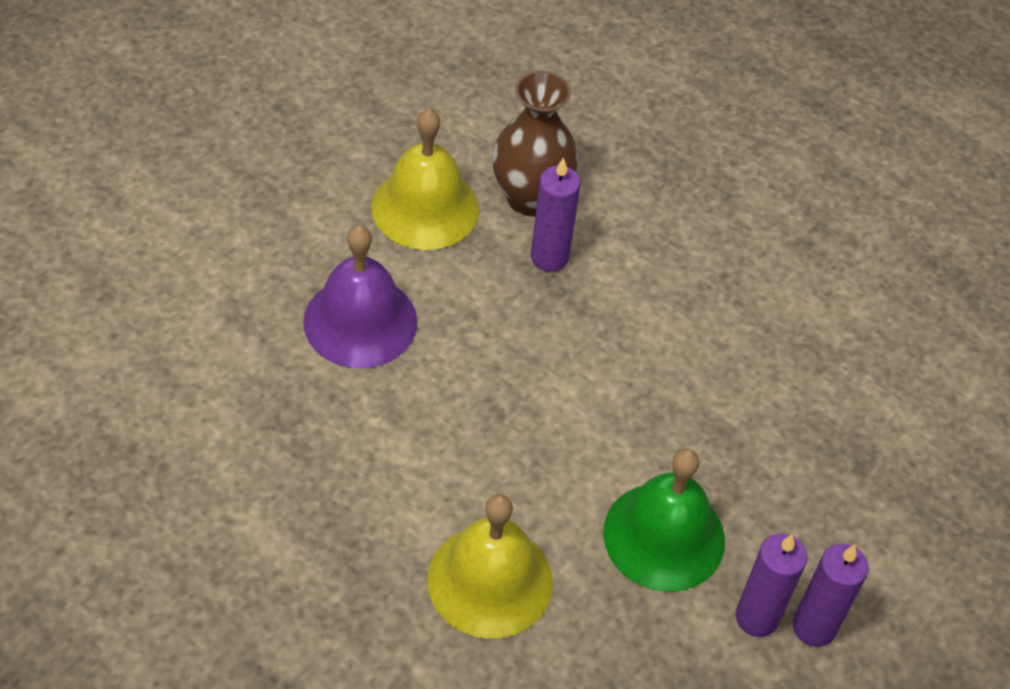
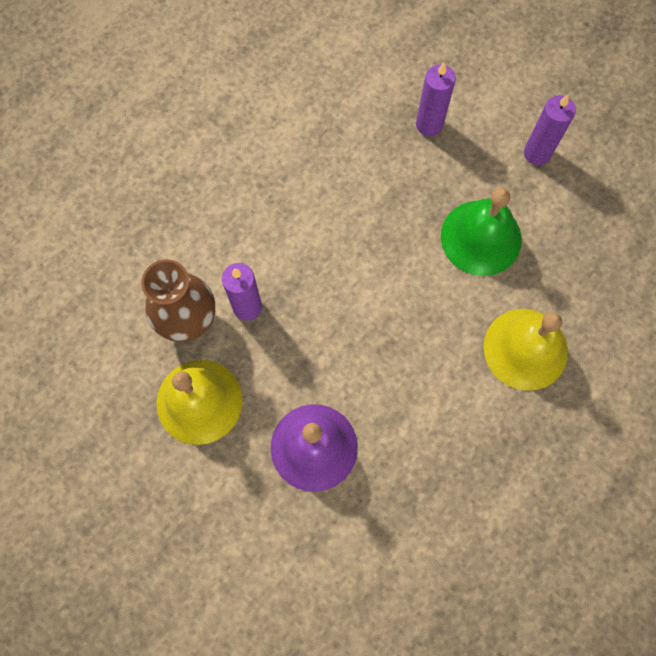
camera: 85 degrees left, 20 degrees up
purple candle [735,533,807,637] -> purple candle moved to [416,62,456,136]

